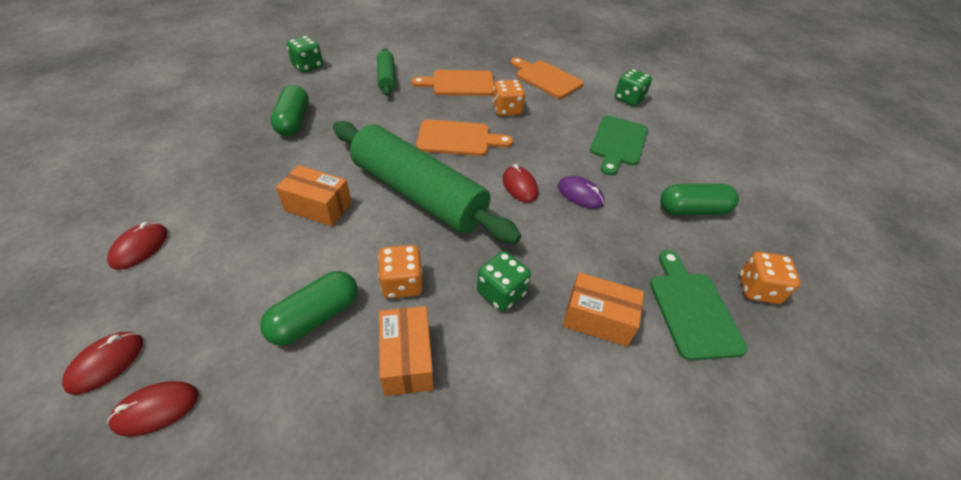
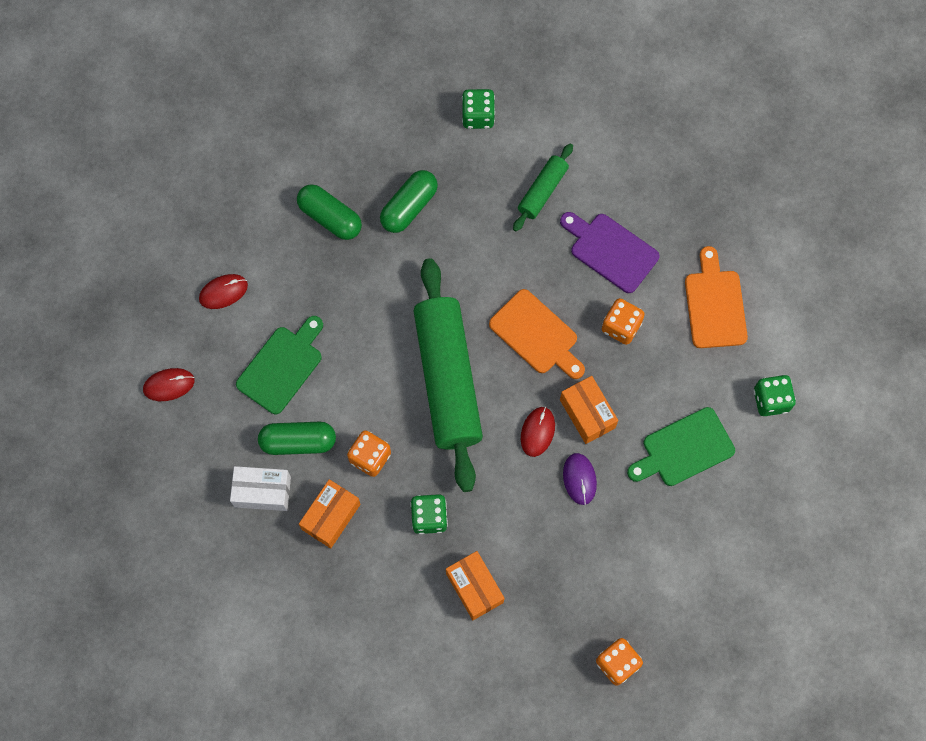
camera: 45 degrees right, 25 degrees up
red mouse [108,381,199,436] -> none
orange box [276,165,351,226] -> orange box moved to [560,376,618,444]
orange cutting board [411,70,494,96] -> purple cutting board [560,212,660,293]
green cutting board [650,250,748,361] -> green cutting board moved to [236,316,323,414]
green capsule [660,184,739,215] -> green capsule moved to [297,184,362,240]
none -> white box [230,466,291,511]

